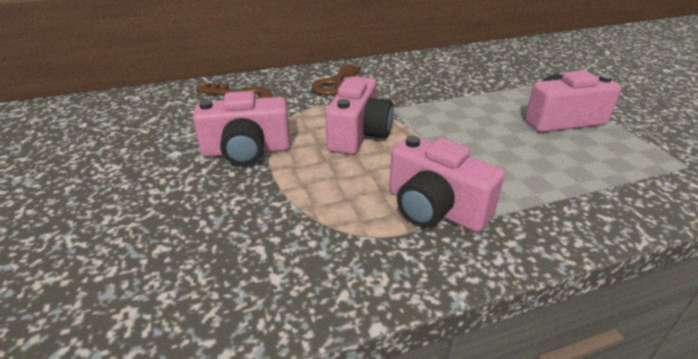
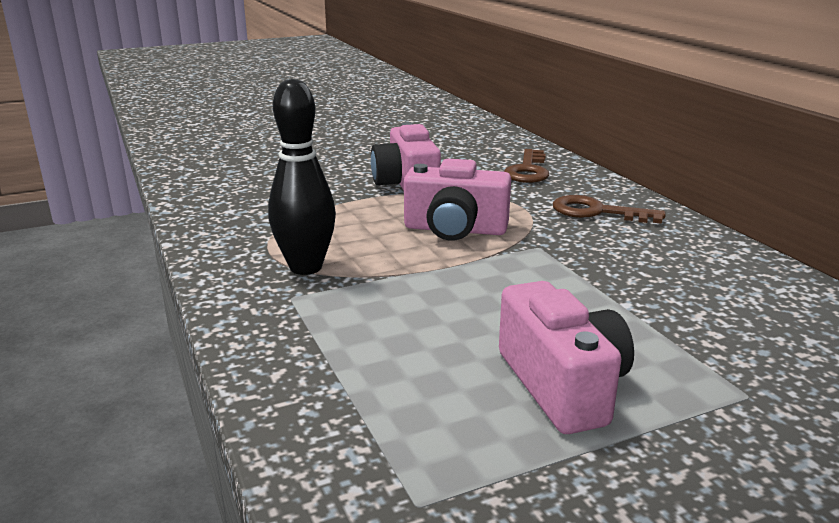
camera: 85 degrees right, 10 degrees down
pink camera [389,136,505,232] -> black bowling pin [268,79,336,275]

